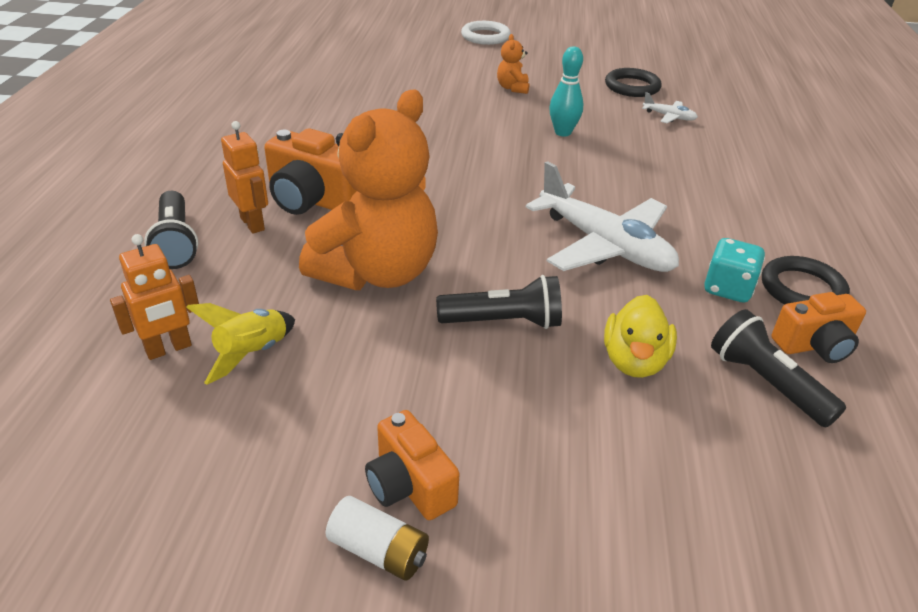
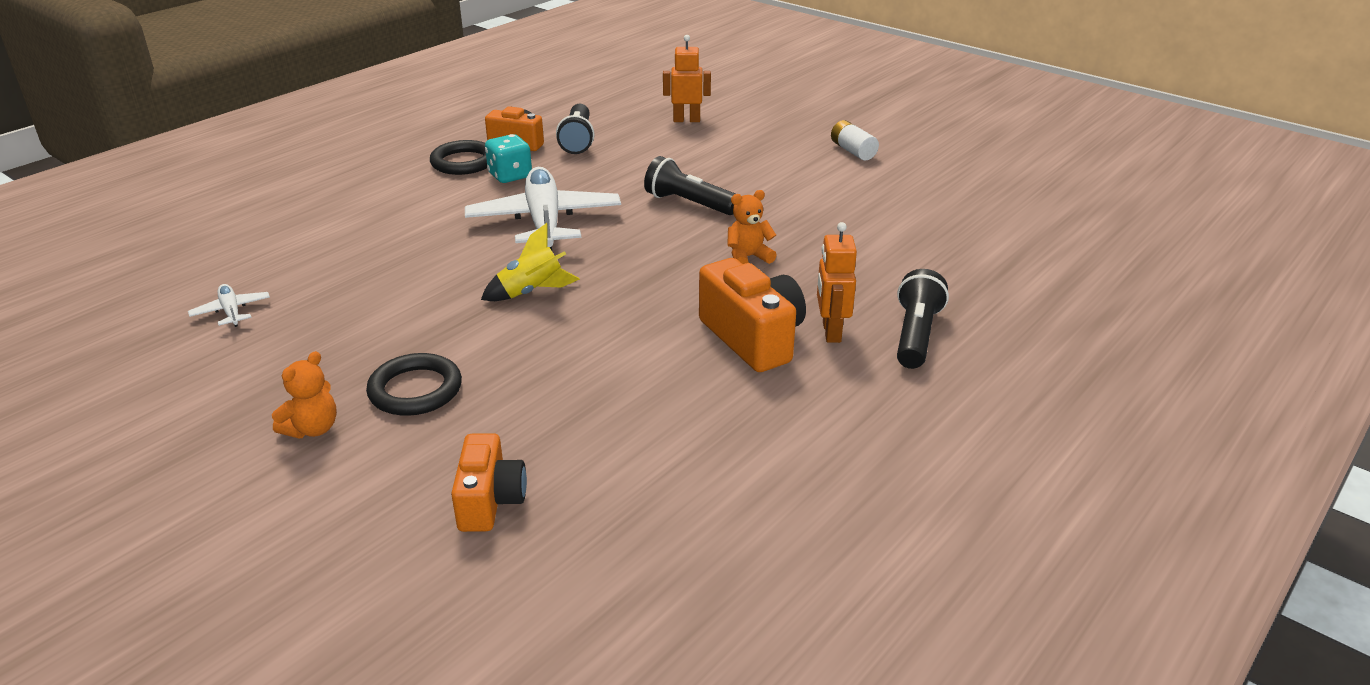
camera: 145 degrees left, 5 degrees down
orange robot [110,234,199,360] -> orange robot moved to [663,35,711,122]
yellow rocket [186,303,295,385] -> yellow rocket moved to [481,223,580,301]
orange teddy bear [299,89,438,290] -> orange teddy bear [727,190,777,264], size x0.40
orange camera [365,410,460,520] -> orange camera moved to [451,433,527,532]
white ring [461,21,511,45] -> none
turquoise bowling pin [549,46,583,136] -> none
yellow duck [604,295,677,378] -> none
black ring [605,68,662,97] -> black ring moved to [366,353,462,416]

